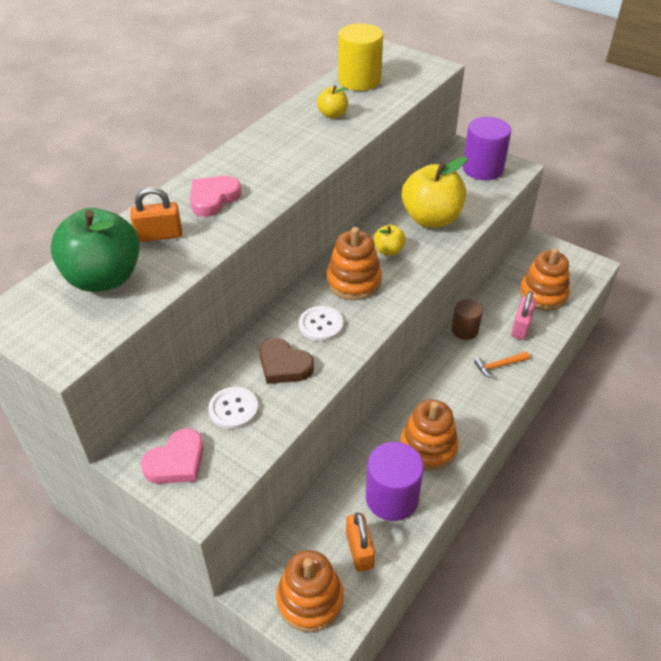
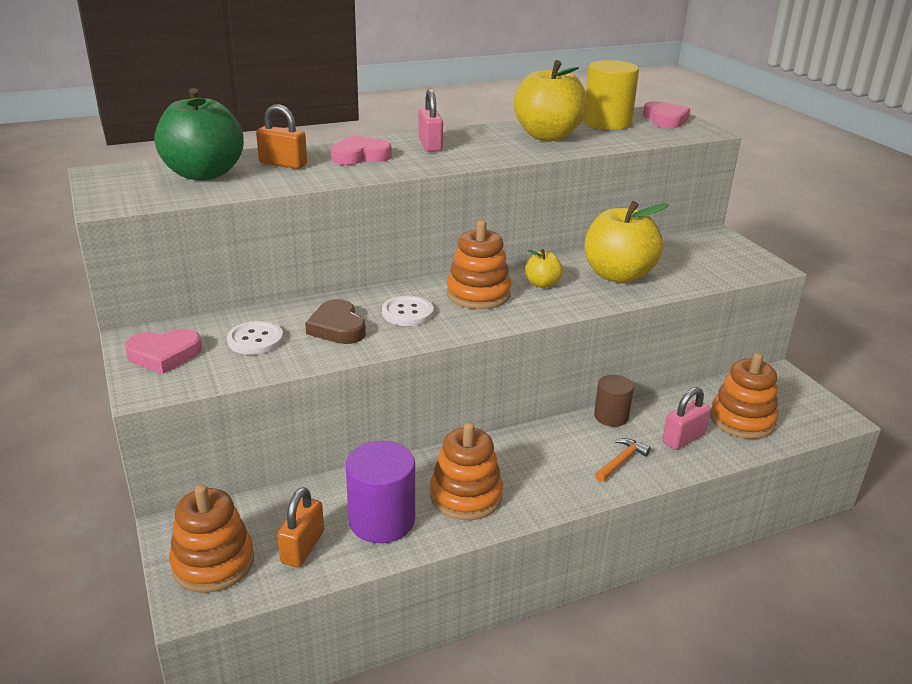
camera: 30 degrees right, 15 degrees down
yellow apple [317,85,348,118] -> yellow apple [514,60,588,141], size x2.09
purple cylinder [463,117,511,180] -> none
orange hammer [474,352,530,379] -> orange hammer turned 120 degrees clockwise [595,438,651,482]
none -> pink padlock [419,89,443,152]
none -> pink heart [643,101,690,128]

